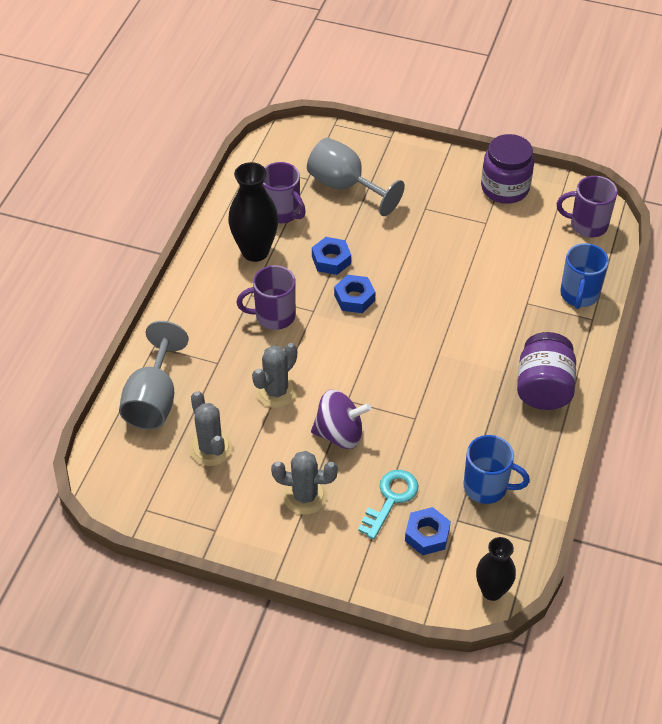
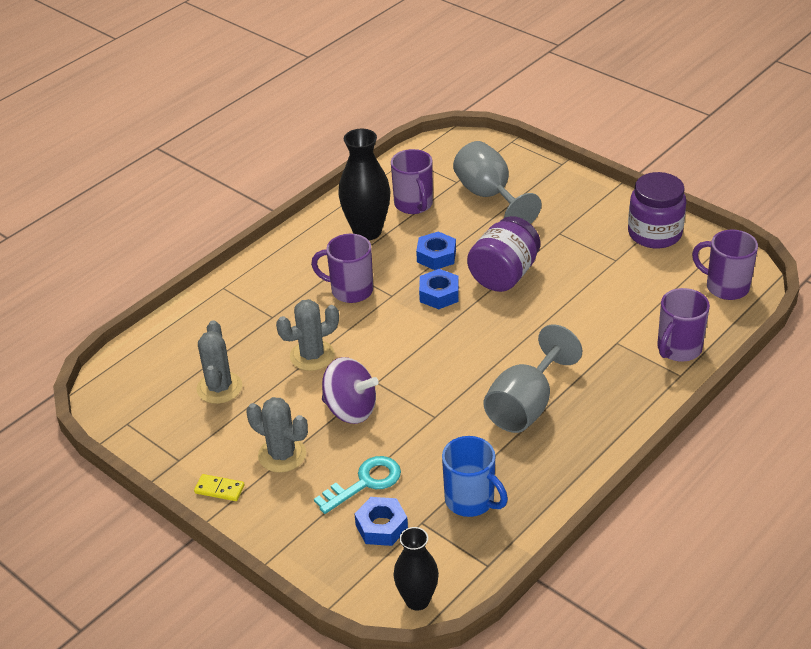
camera: 25 degrees right, 10 degrees down
grey goblet [119,321,189,430] -> grey goblet moved to [483,324,582,433]
purple jar [517,332,576,410] -> purple jar moved to [467,216,540,292]
blue mug [560,243,609,309] -> purple mug [657,288,710,362]
none -> yellow domino [194,474,245,501]

